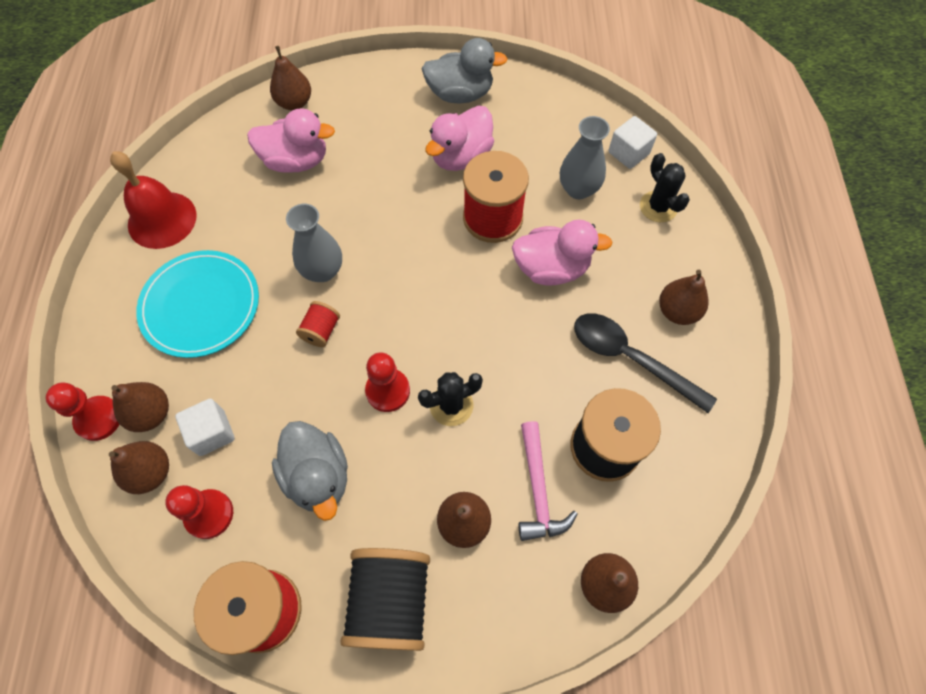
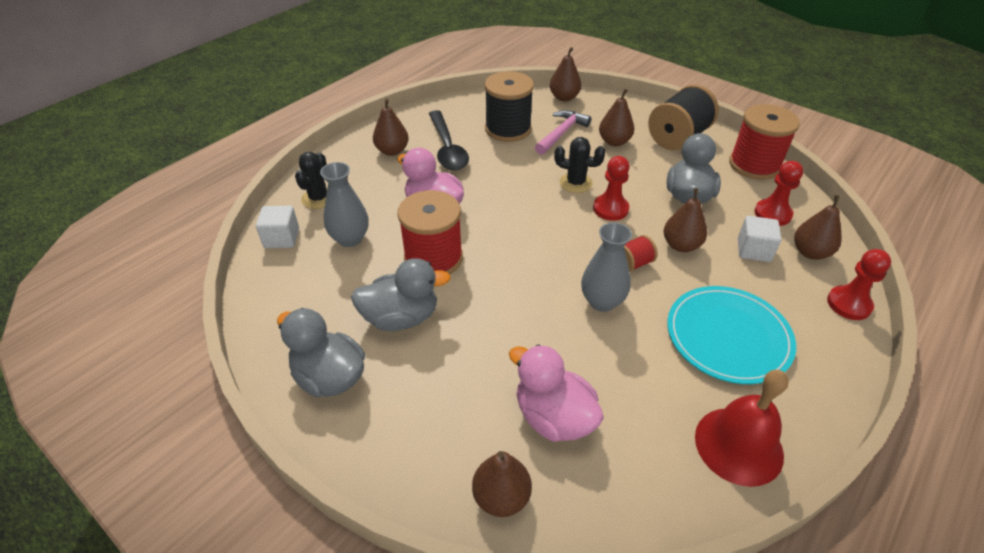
camera: 140 degrees left, 20 degrees down
brown pear [111,382,169,432] -> brown pear moved to [664,188,707,252]
pink duck [425,105,494,171] -> grey duck [351,258,451,331]

